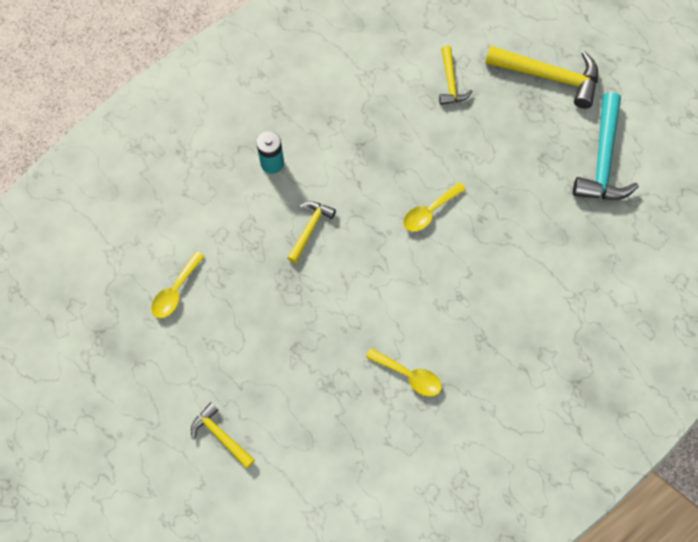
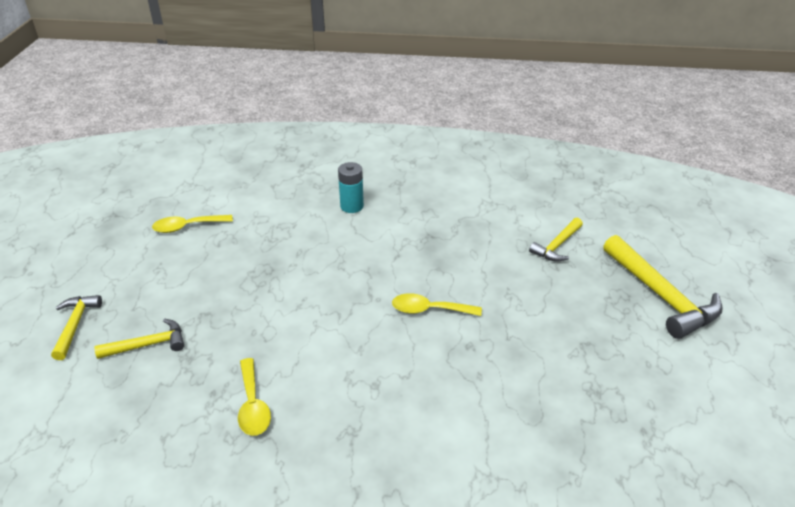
camera: 45 degrees right, 30 degrees down
yellow hammer [287,201,336,263] -> yellow hammer moved to [94,318,184,359]
turquoise hammer [573,92,639,200] -> none

